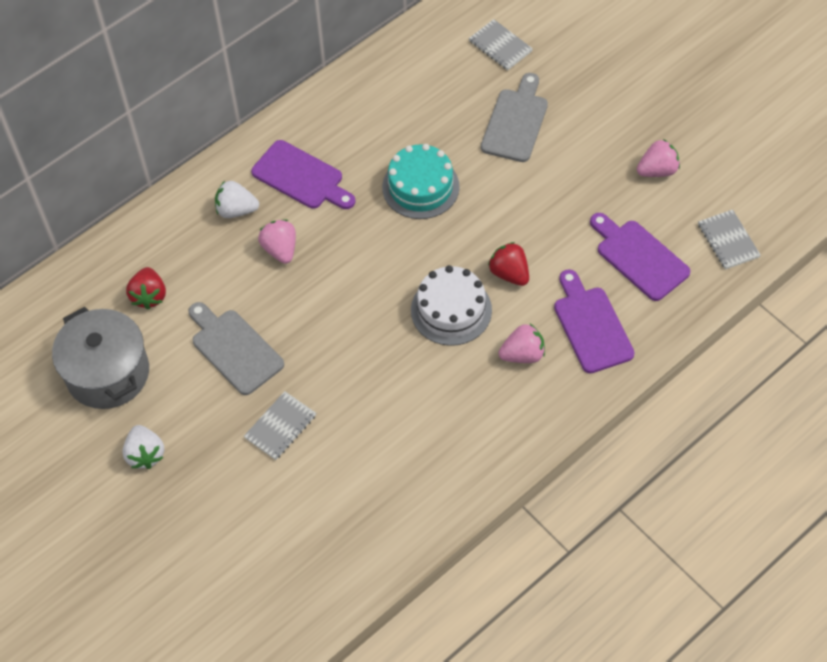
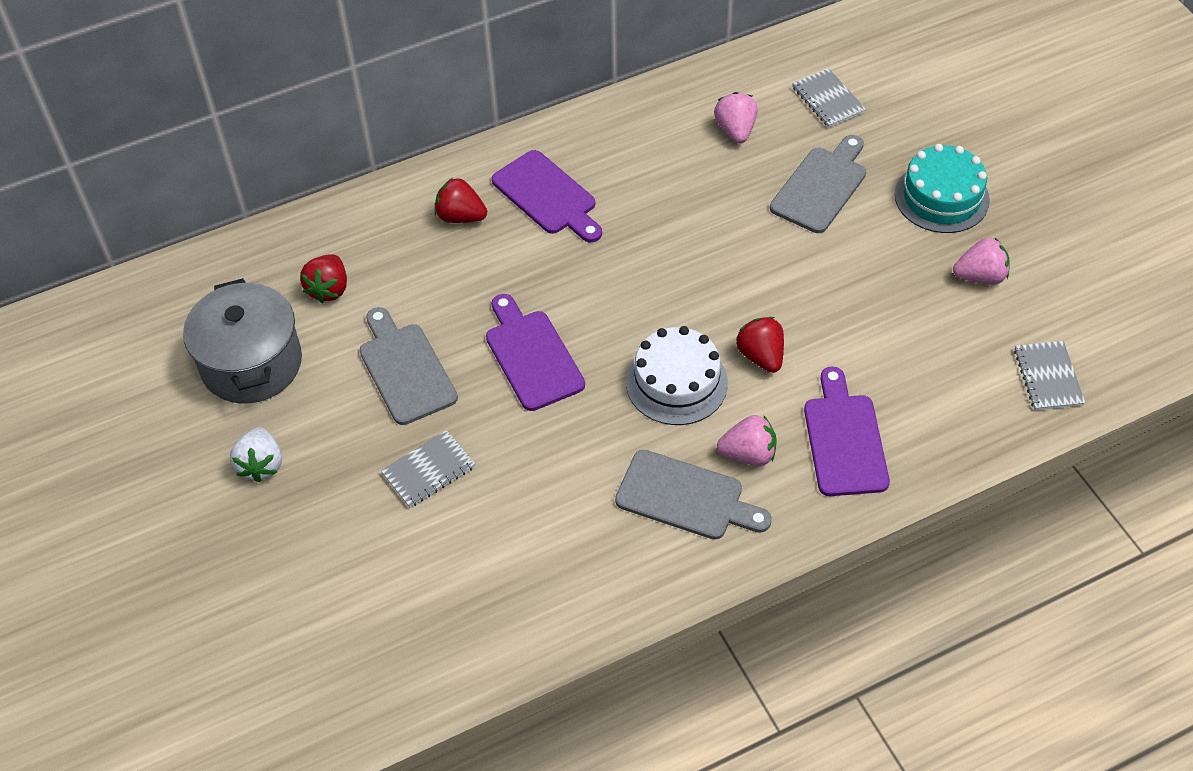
camera: 15 degrees right, 5 degrees down
white strawberry [215,181,259,218] -> red strawberry [435,178,487,223]
pink strawberry [258,220,296,264] -> pink strawberry moved to [714,92,758,143]
turquoise cake [382,144,460,219] -> turquoise cake moved to [895,144,990,233]
purple cutting board [590,213,690,301] -> purple cutting board moved to [486,294,585,411]
none -> grey cutting board [615,450,772,540]

